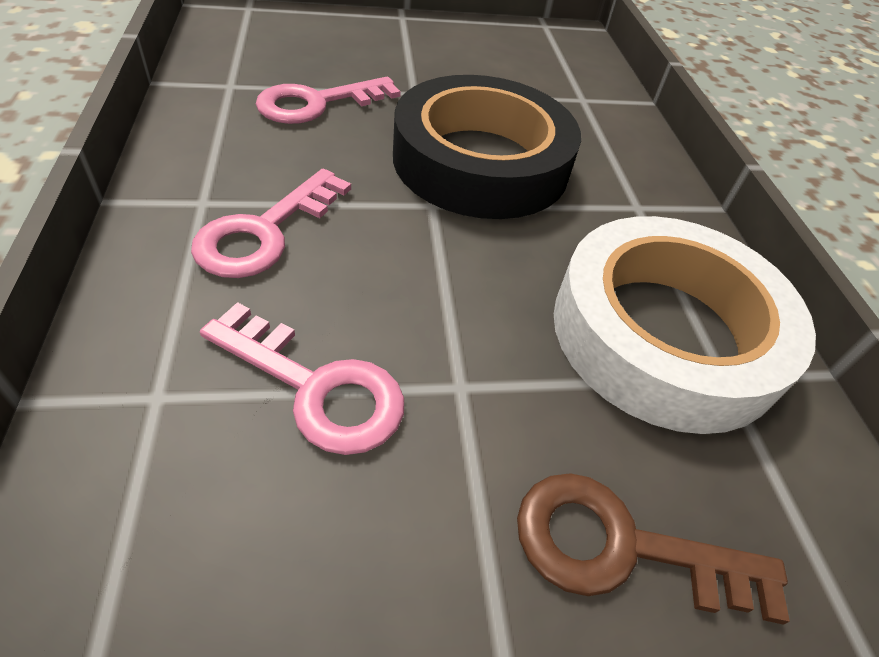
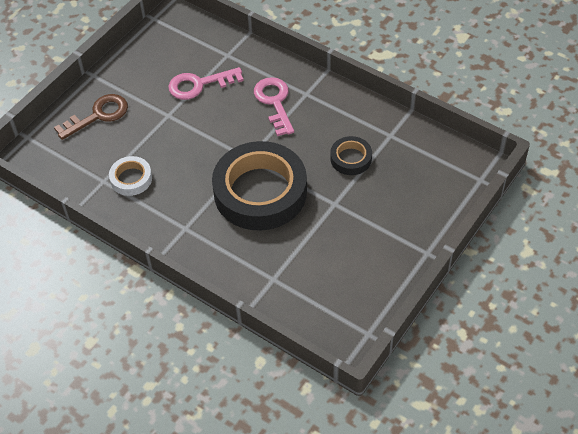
camera: 140 degrees right, 5 degrees up
pink key [256,77,401,124] -> black tape [330,136,372,175]
white tape [554,216,816,434] -> white tape [109,156,152,196], size x0.45

